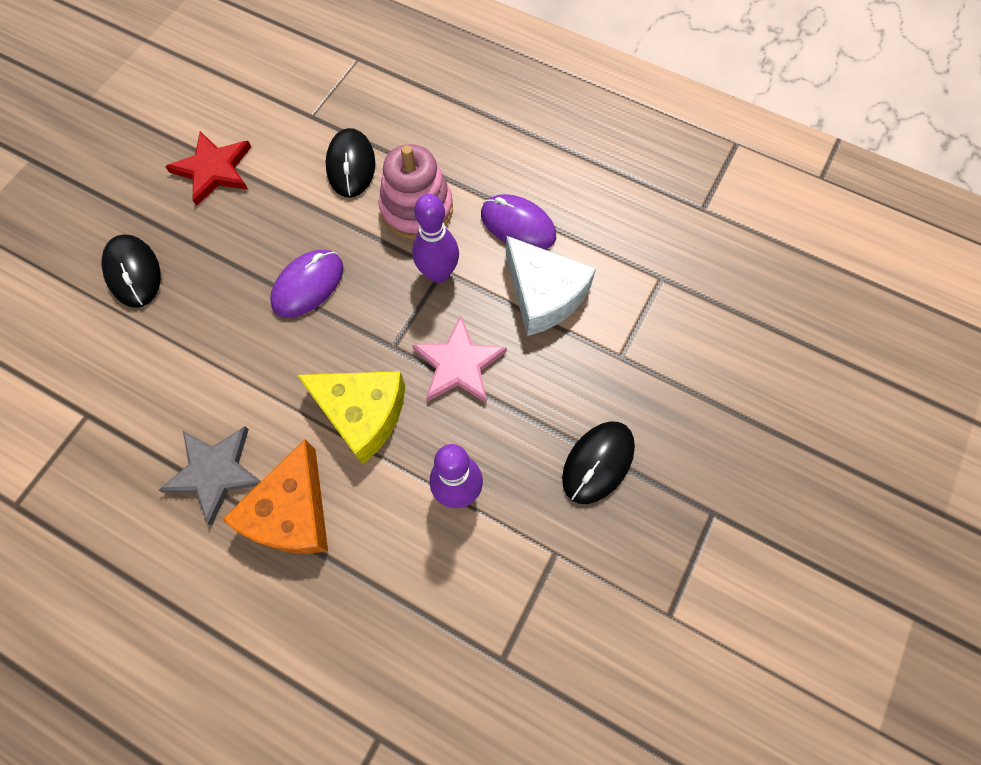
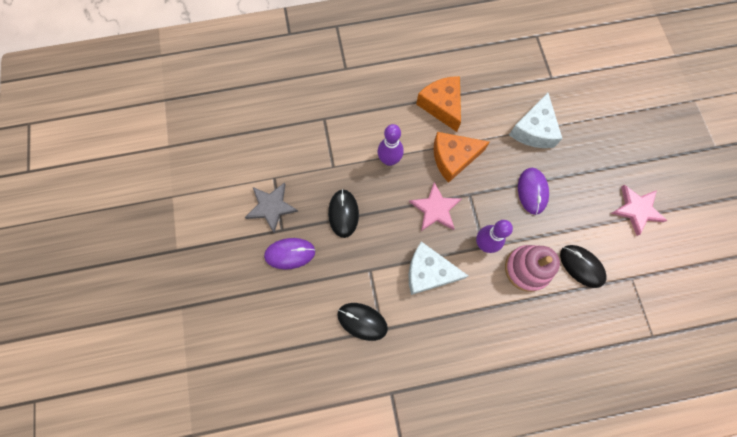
camera: 140 degrees right, 5 degrees up
black mouse [102,234,161,308] -> black mouse moved to [337,303,388,341]
grey star [158,426,261,526] -> grey star moved to [245,182,298,233]
red star [165,131,251,206] -> pink star [611,185,667,236]
yellow cheese [297,371,405,464] -> orange cheese [434,132,490,183]
purple mouse [481,194,556,250] -> purple mouse moved to [264,238,315,270]
none -> white cheese [509,93,563,148]

